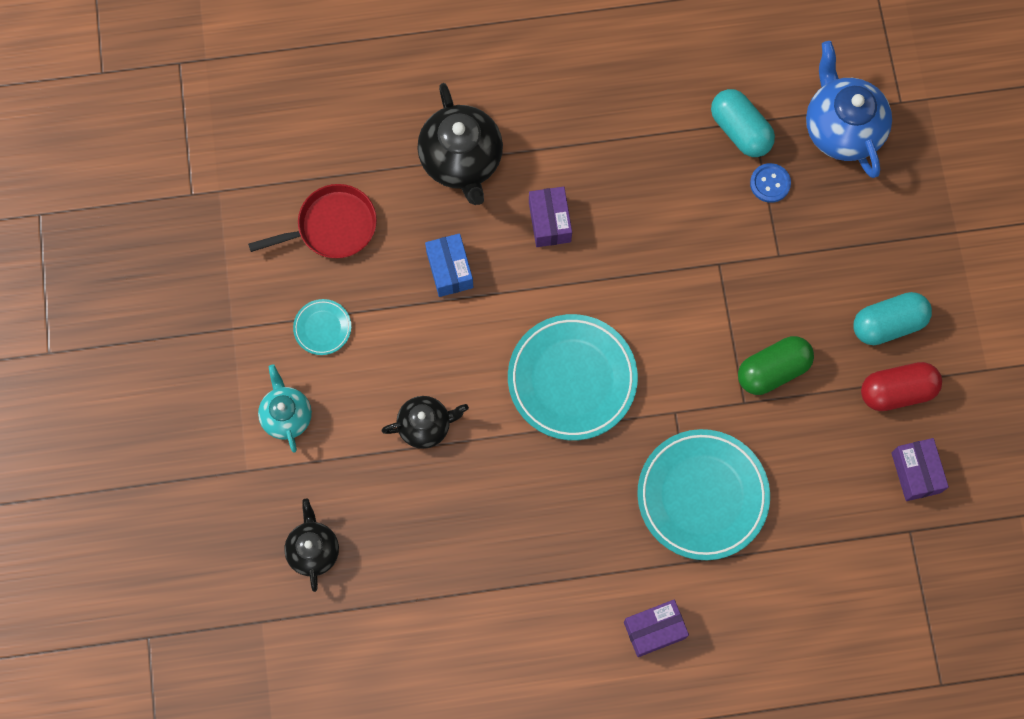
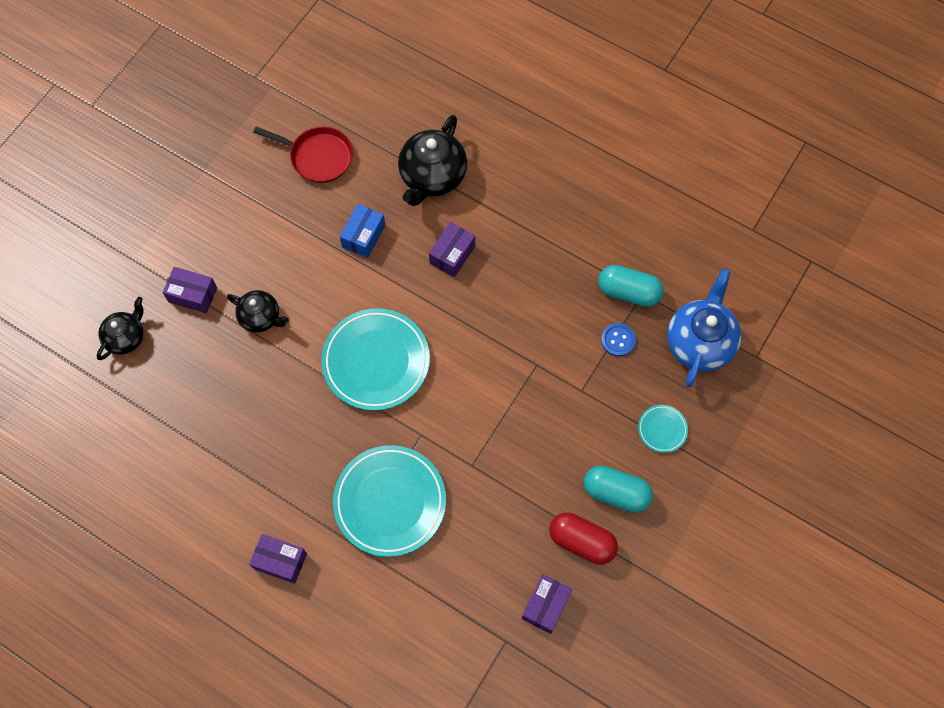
camera: 40 degrees right, 5 degrees down
turquoise teapot [258,364,312,453] -> none
turquoise plate [293,299,351,355] -> turquoise plate moved to [638,405,688,453]
turquoise capsule [711,89,775,157] -> turquoise capsule turned 75 degrees counterclockwise [598,265,664,307]
green capsule [738,336,814,395] -> none
none -> purple box [163,267,217,313]

